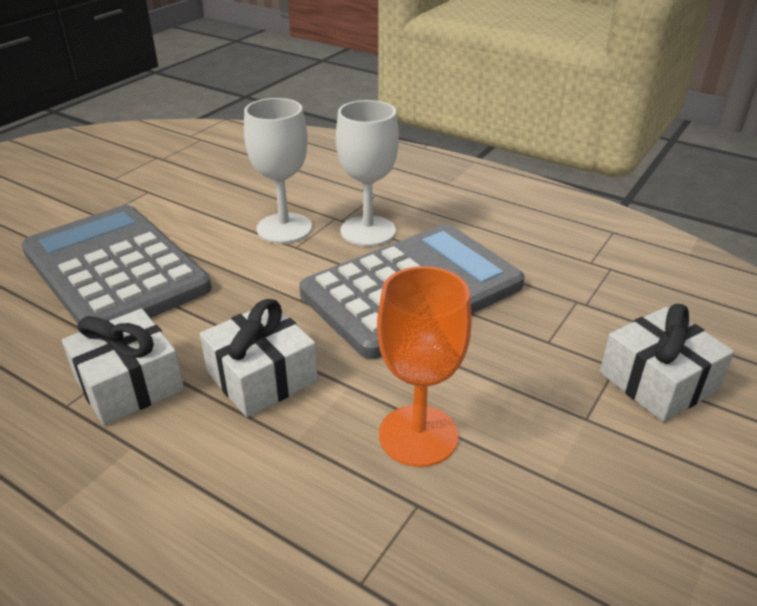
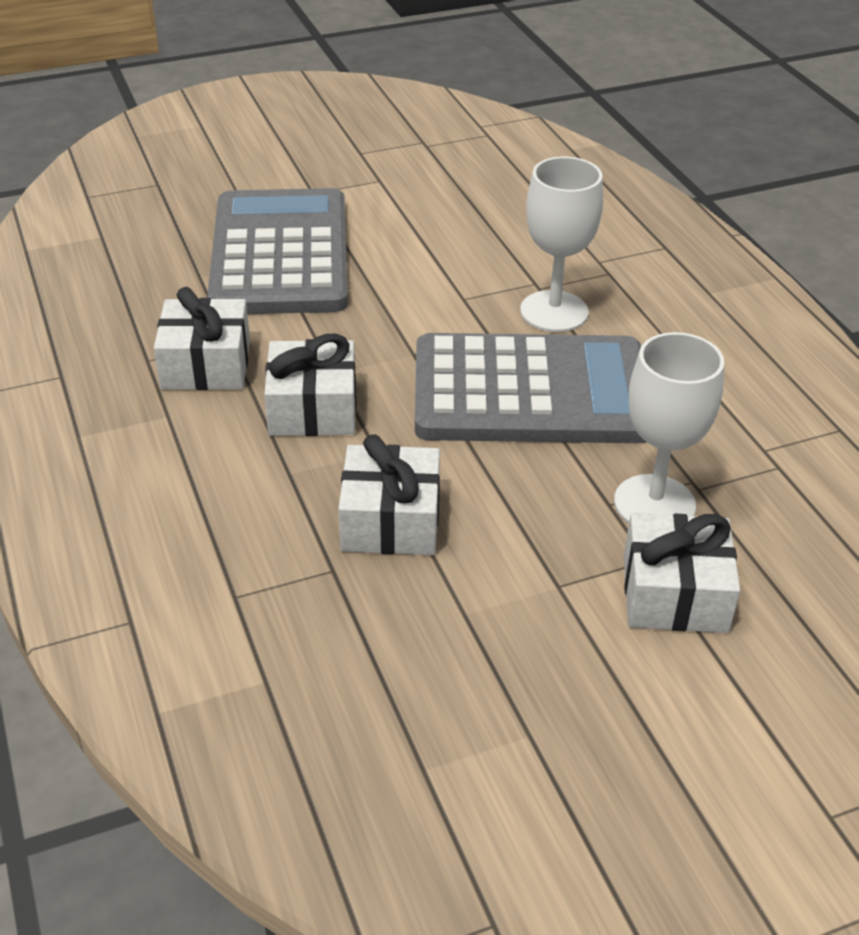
camera: 35 degrees right, 5 degrees up
white goblet [244,98,312,243] -> white goblet moved to [614,332,724,523]
orange goblet [377,266,472,467] -> white gift [338,434,440,555]

